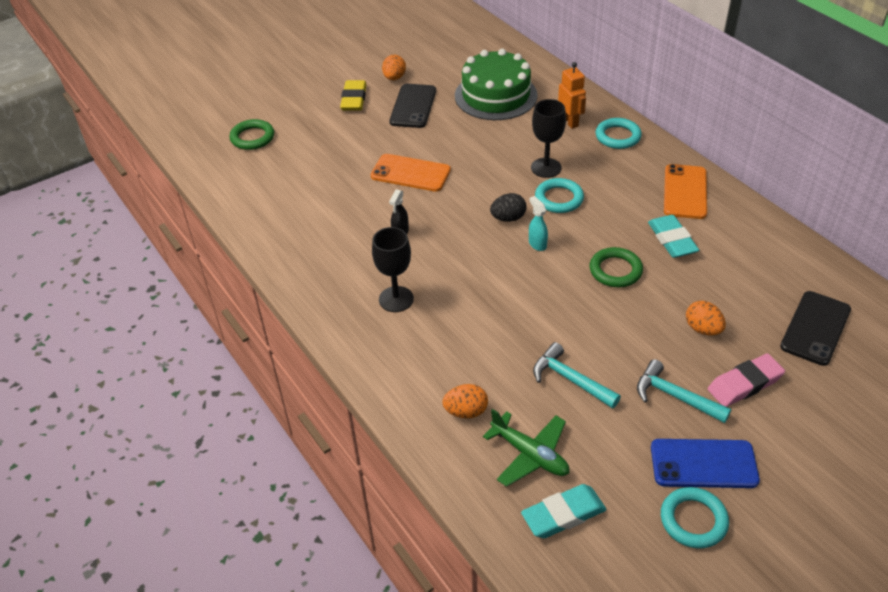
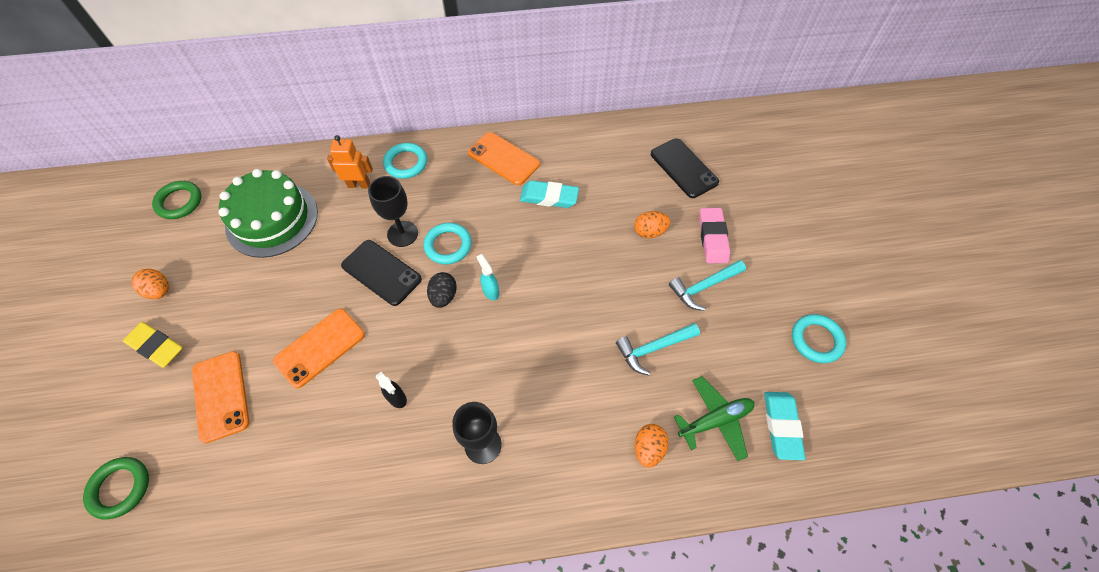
camera: 65 degrees left, 15 degrees up
black phone [389,84,436,128] -> black phone moved to [341,240,422,306]
turquoise spray bottle [529,196,548,251] -> turquoise spray bottle turned 60 degrees clockwise [476,254,499,300]
green ring [590,247,643,287] -> green ring moved to [152,181,202,219]
blue phone [651,439,760,488] -> none
none -> orange phone [192,351,250,443]

